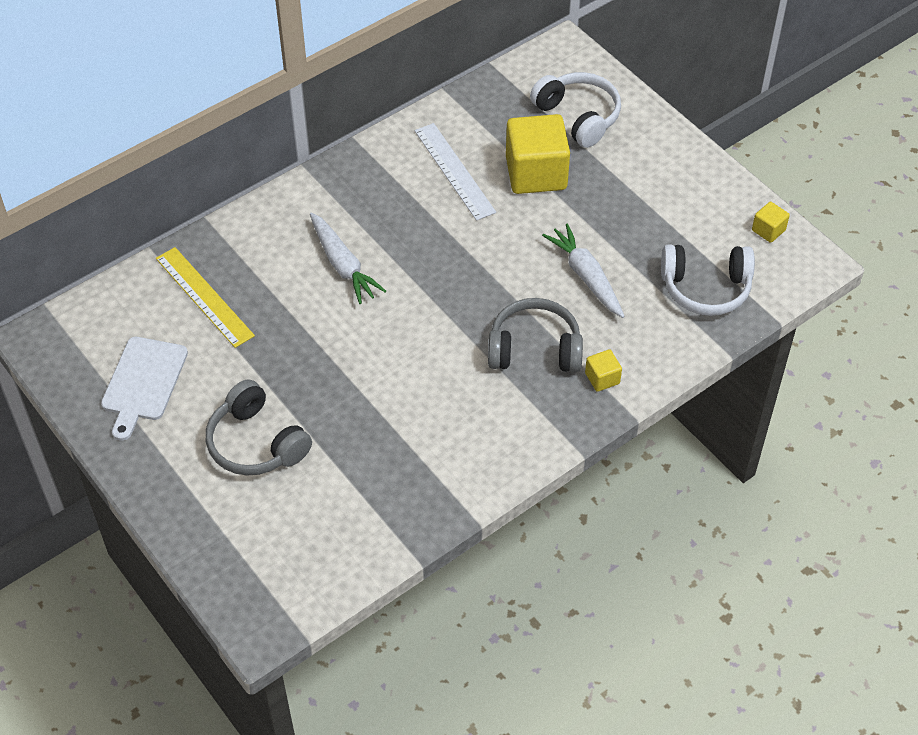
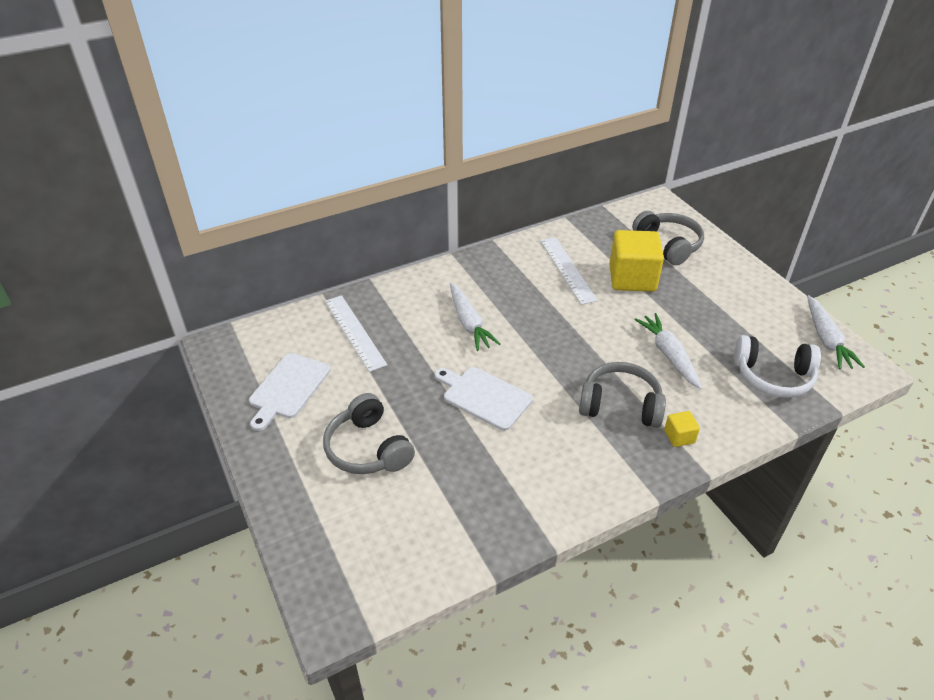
camera: 10 degrees right, 10 degrees down
yellow ruler [156,247,255,348] -> white ruler [325,295,387,372]
white headphones [530,72,621,148] -> grey headphones [632,211,704,265]
yellow cube [752,202,790,243] -> white carrot [807,295,865,369]
none -> white cutting board [435,367,533,431]

